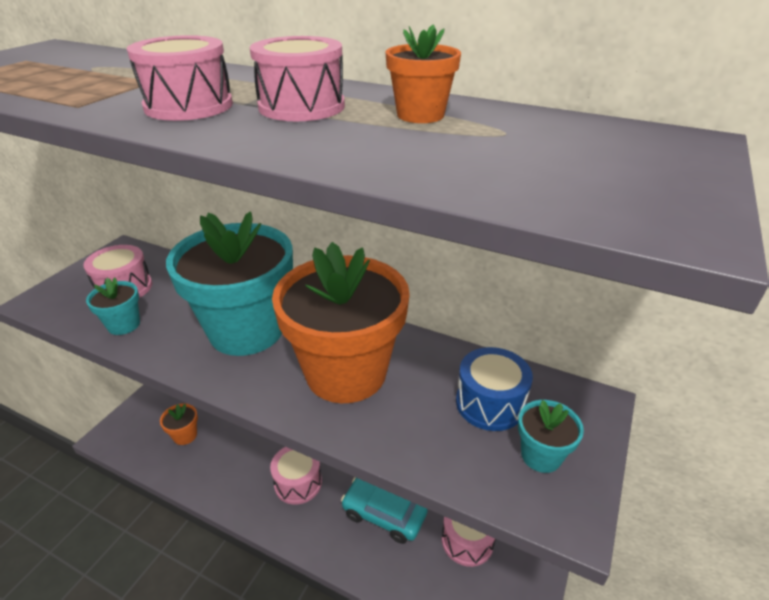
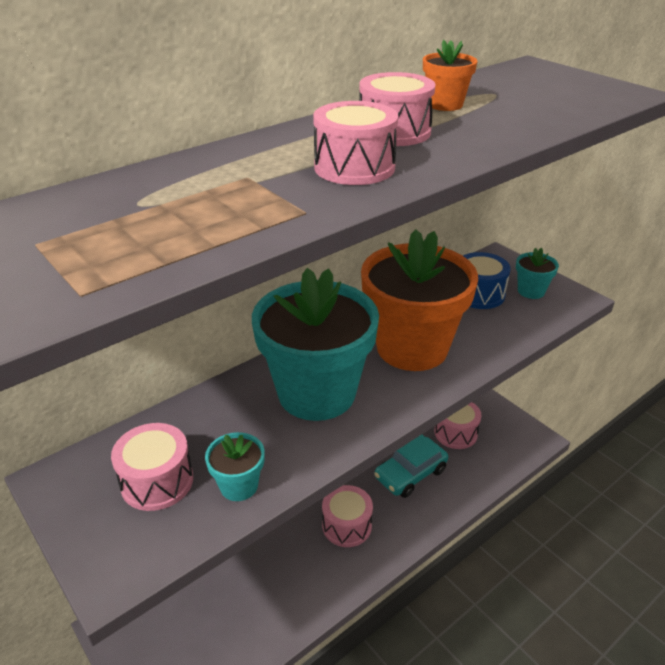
camera: 65 degrees left, 0 degrees up
orange flower pot [160,403,198,445] -> none

